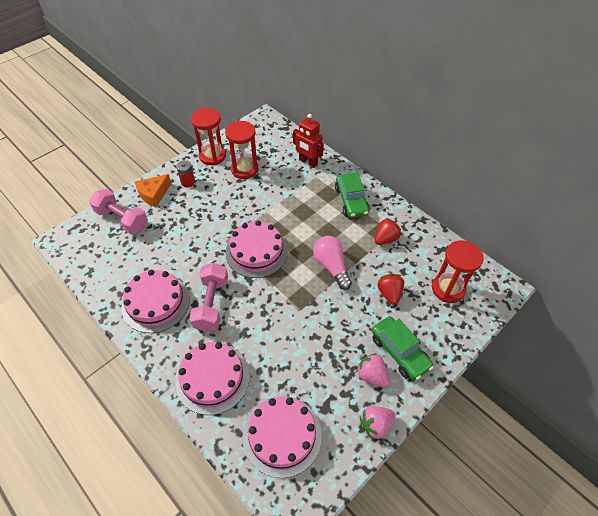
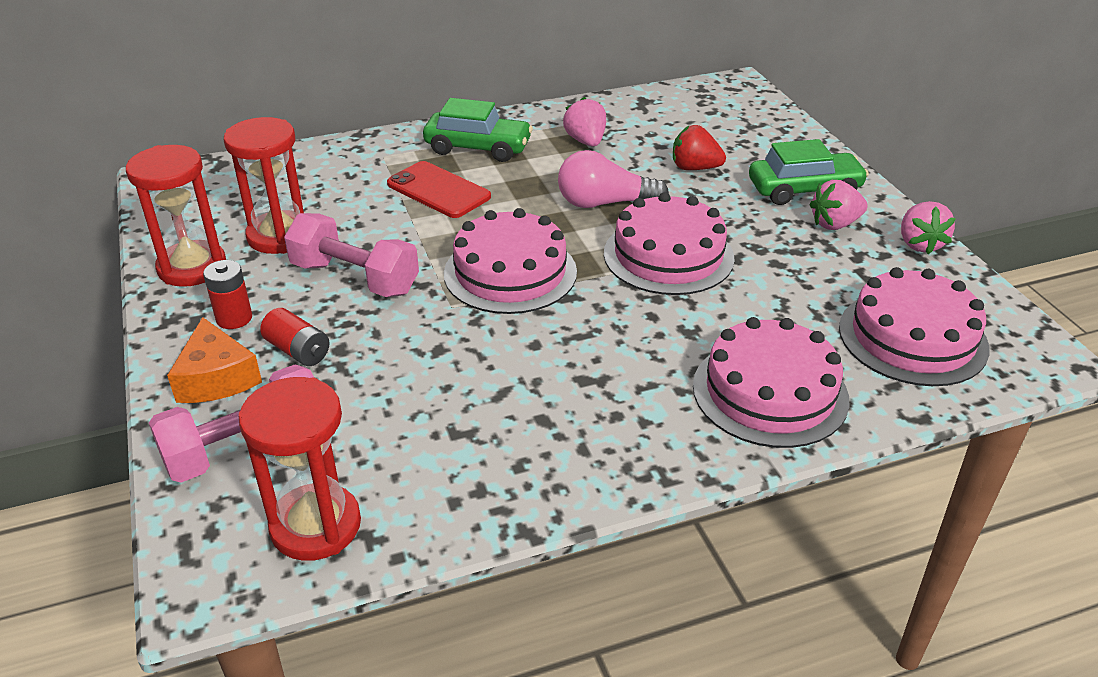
camera: 65 degrees left, 15 degrees down
pink cake [121,270,190,333] -> pink cake moved to [604,192,735,295]
pink dumbbell [189,263,228,332] -> pink dumbbell moved to [284,213,419,297]
red robot [293,114,324,168] -> none
red strawberry [375,218,401,245] -> pink strawberry [563,97,606,146]
red hourglass [432,240,484,303] -> red hourglass moved to [239,377,361,561]
none -> red battery [260,308,330,366]
none -> red phone [387,161,491,218]

